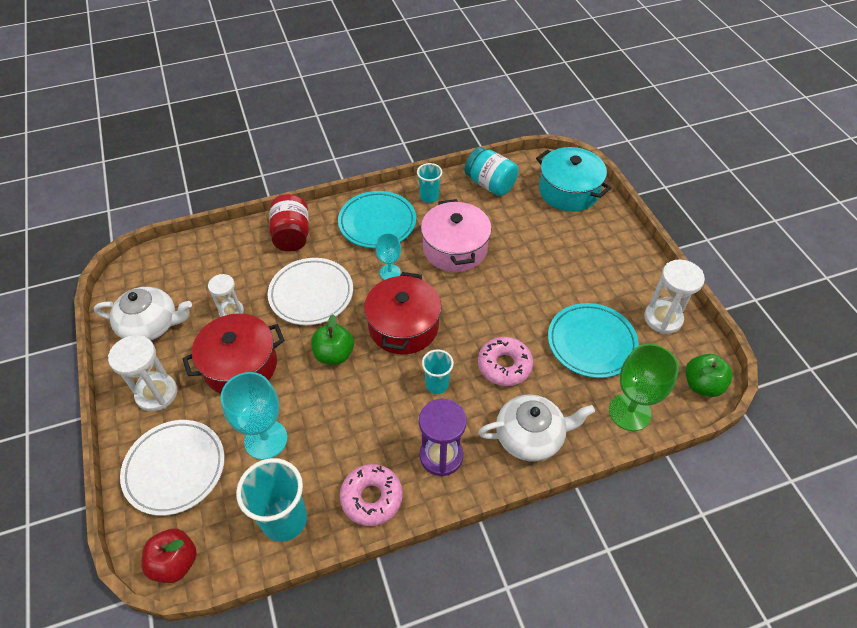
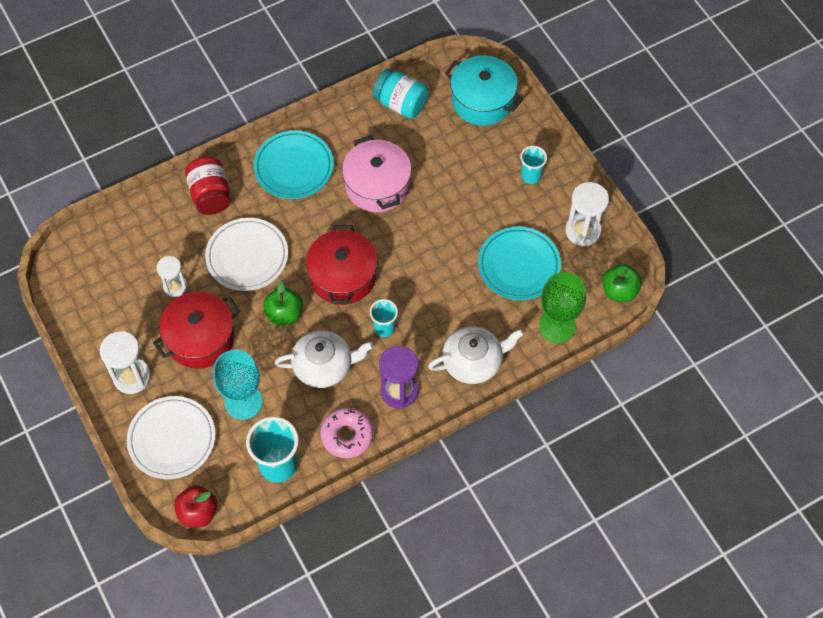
camera: 10 degrees left, 10 degrees up
white teapot [94,287,192,340] -> white teapot moved to [274,330,374,388]
turquoise goblet [375,233,401,280] -> none
turquoise cup [417,163,442,203] -> turquoise cup moved to [520,146,547,184]
pink donut [478,337,533,386] -> none

